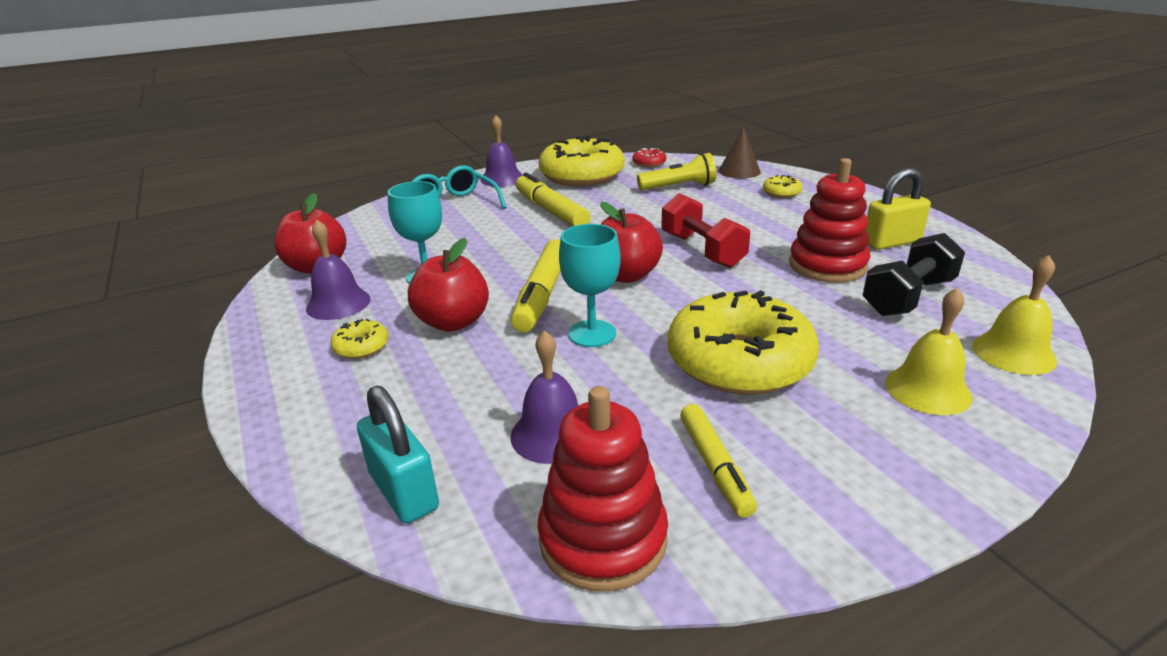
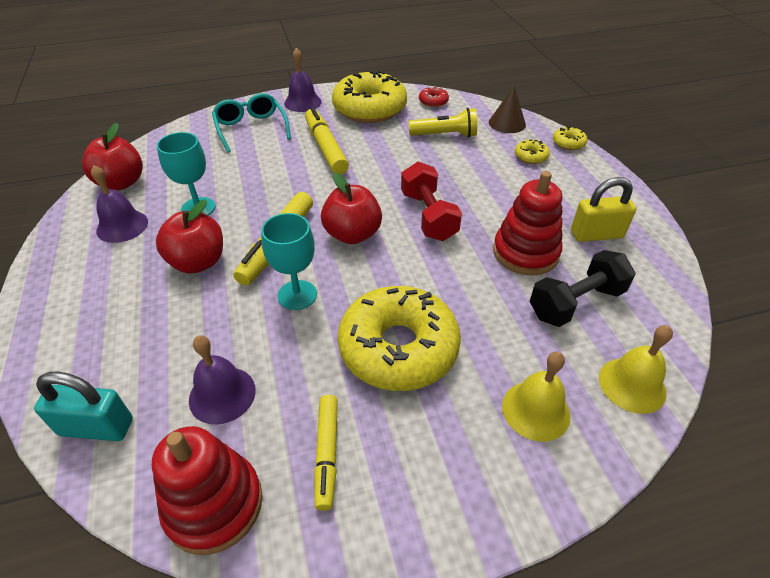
camera: 10 degrees right, 15 degrees up
yellow donut [330,319,389,359] -> yellow donut moved to [553,126,588,150]
turquoise padlock [357,386,439,523] -> turquoise padlock turned 60 degrees counterclockwise [34,372,133,441]

